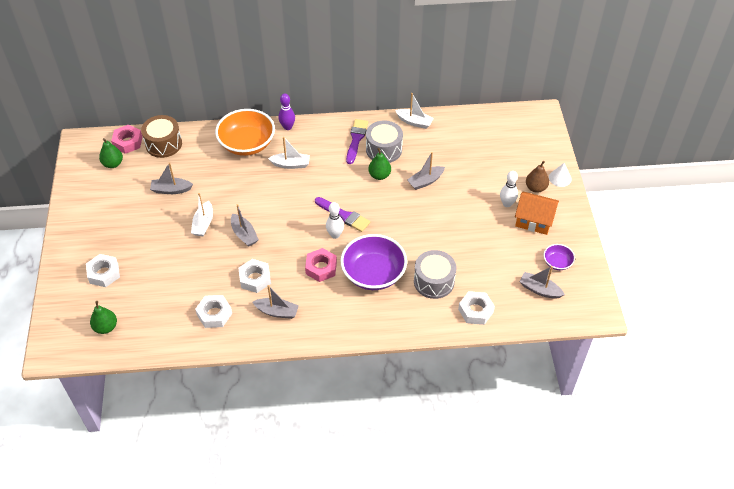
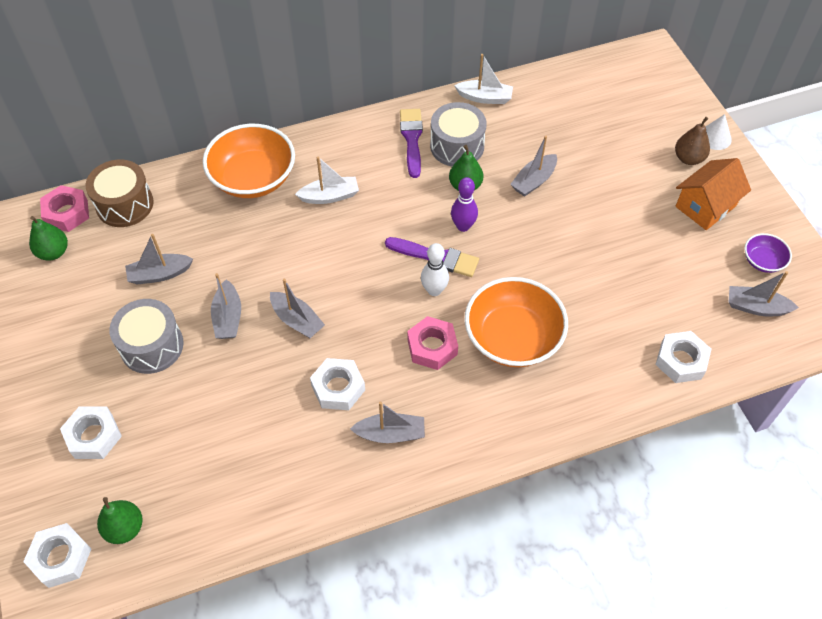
camera: 15 degrees left, 5 degrees up
white boat [191,193,213,236] -> grey boat [211,273,241,339]
white nut [195,295,232,328] -> white nut moved to [23,523,91,588]
purple bowling pin [278,94,295,130] -> purple bowling pin moved to [451,177,478,232]
purple bowl [340,234,407,290] -> orange bowl [464,277,568,367]
grey drum [414,250,456,299] -> grey drum moved to [109,299,184,374]
white bowling pin [500,171,518,207] -> none
orange house [515,191,559,235] -> orange house turned 45 degrees counterclockwise [676,158,751,230]

